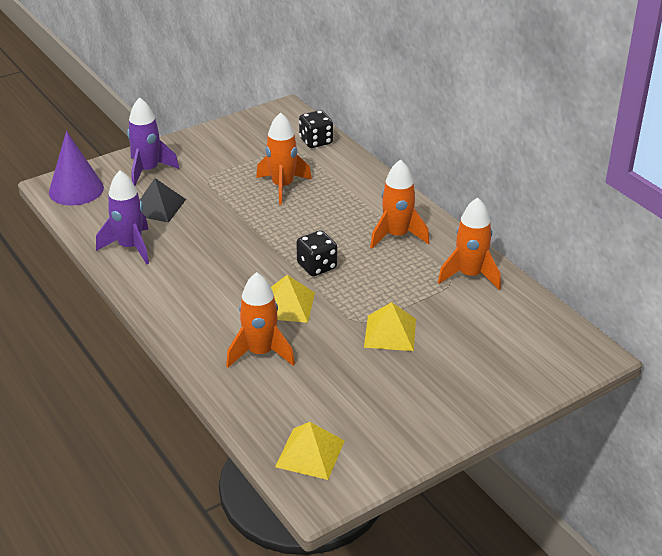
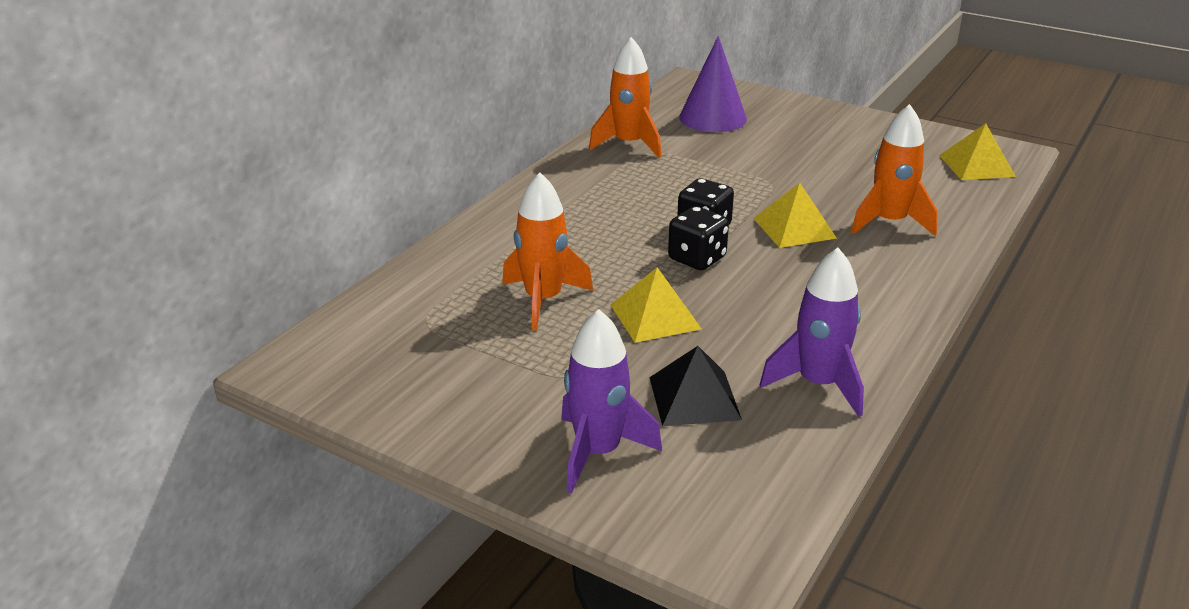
camera: 115 degrees left, 5 degrees down
purple cone [49,131,104,206] -> purple cone moved to [679,36,747,132]
black dice [299,110,333,148] -> black dice moved to [668,206,729,270]
yellow pyramid [364,302,416,351] -> yellow pyramid moved to [610,267,702,343]
orange rocket [370,159,429,249] -> none

